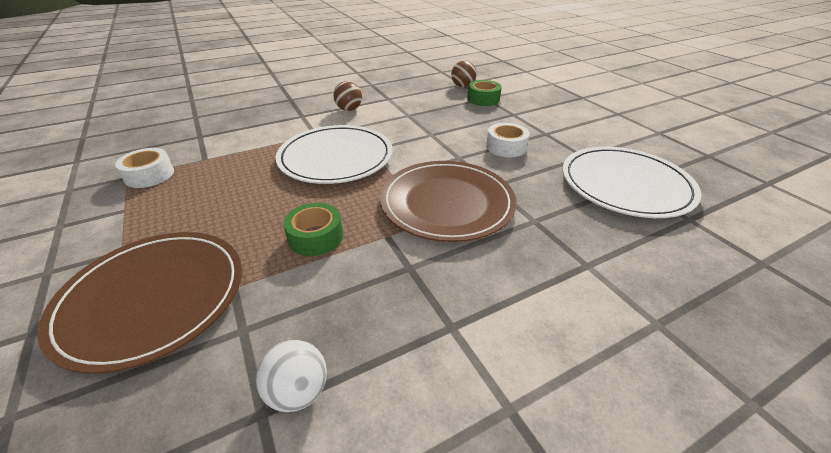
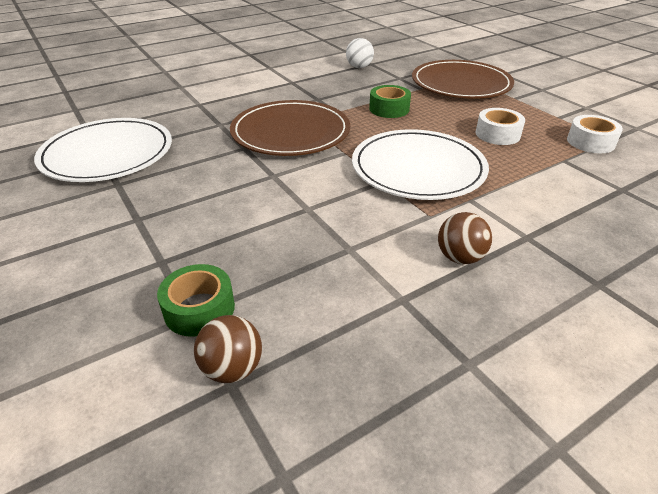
camera: 175 degrees right, 0 degrees up
white tape [486,123,530,157] -> white tape moved to [475,108,525,145]

